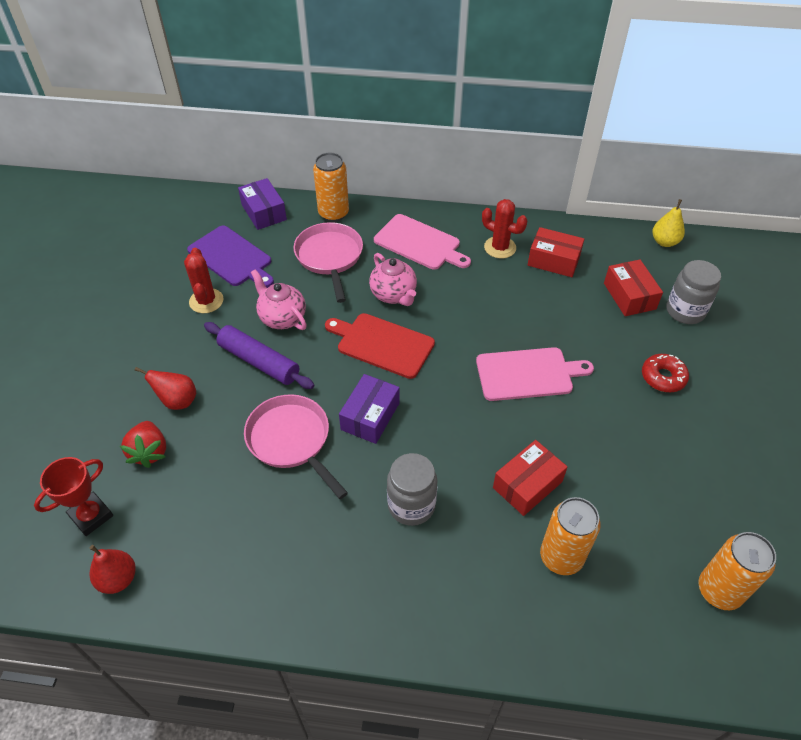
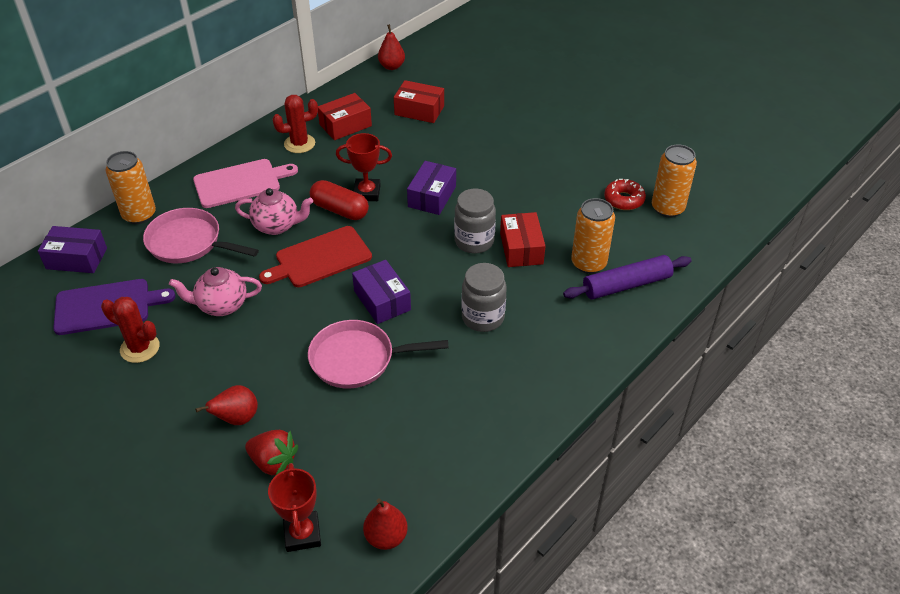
camera: 55 degrees left, 5 degrees down
purple rolling pin [204,322,314,389] -> purple rolling pin moved to [563,255,692,300]
pink cutting board [476,347,594,401] -> purple box [407,161,456,215]
red donut [642,354,689,392] -> red donut moved to [604,179,646,210]
yellow pear [653,199,685,247] -> red pear [378,24,405,70]
grey jar [666,260,721,324] -> grey jar moved to [454,189,496,254]
none -> red capsule [310,180,369,220]
none -> red trophy [336,133,392,201]

